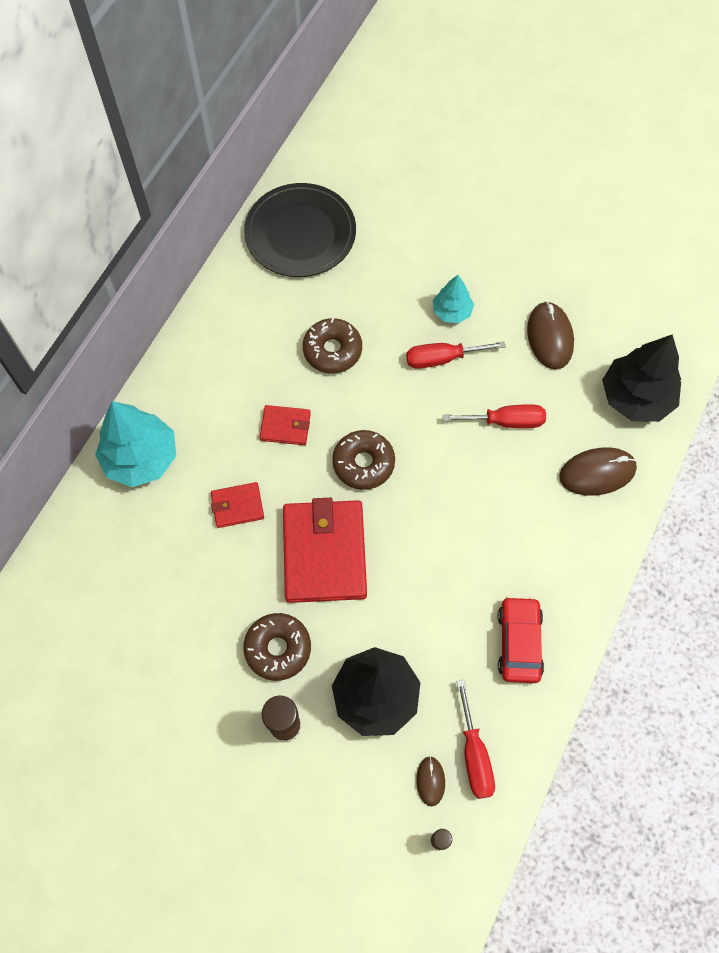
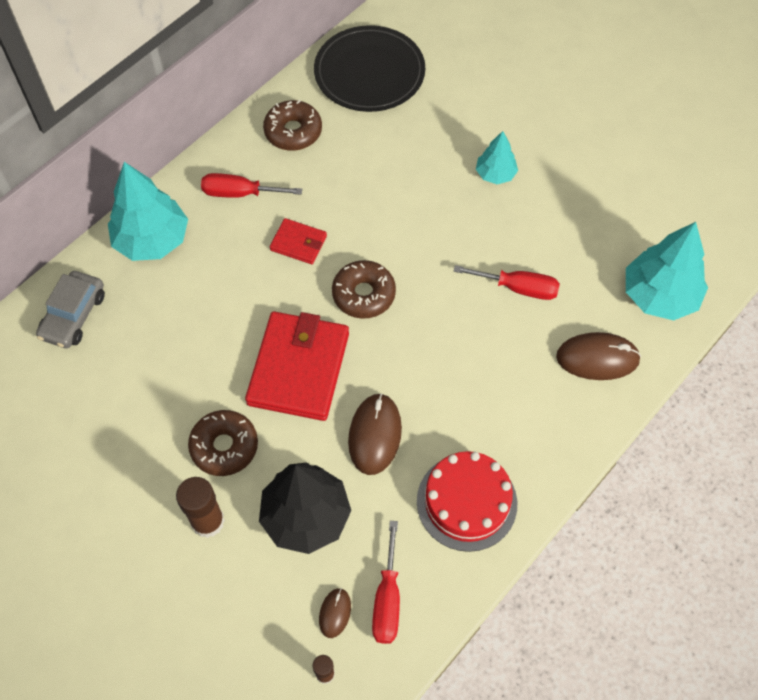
camera: 15 degrees right, 5 degrees down
red wallet [211,482,264,528] -> none
brown donut [303,318,362,373] -> brown donut moved to [263,100,322,151]
red screwdriver [406,341,506,369] -> red screwdriver moved to [201,173,302,198]
red car [498,596,544,683] -> red cake [417,451,517,552]
brown mouse [527,301,574,370] -> brown mouse moved to [348,393,402,475]
black tree [602,334,681,422] -> turquoise tree [626,222,708,321]
none -> grey car [36,271,105,348]

